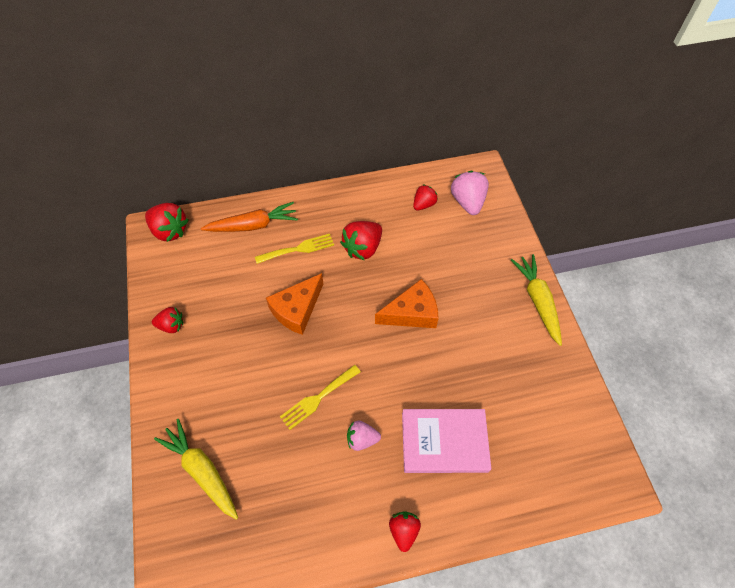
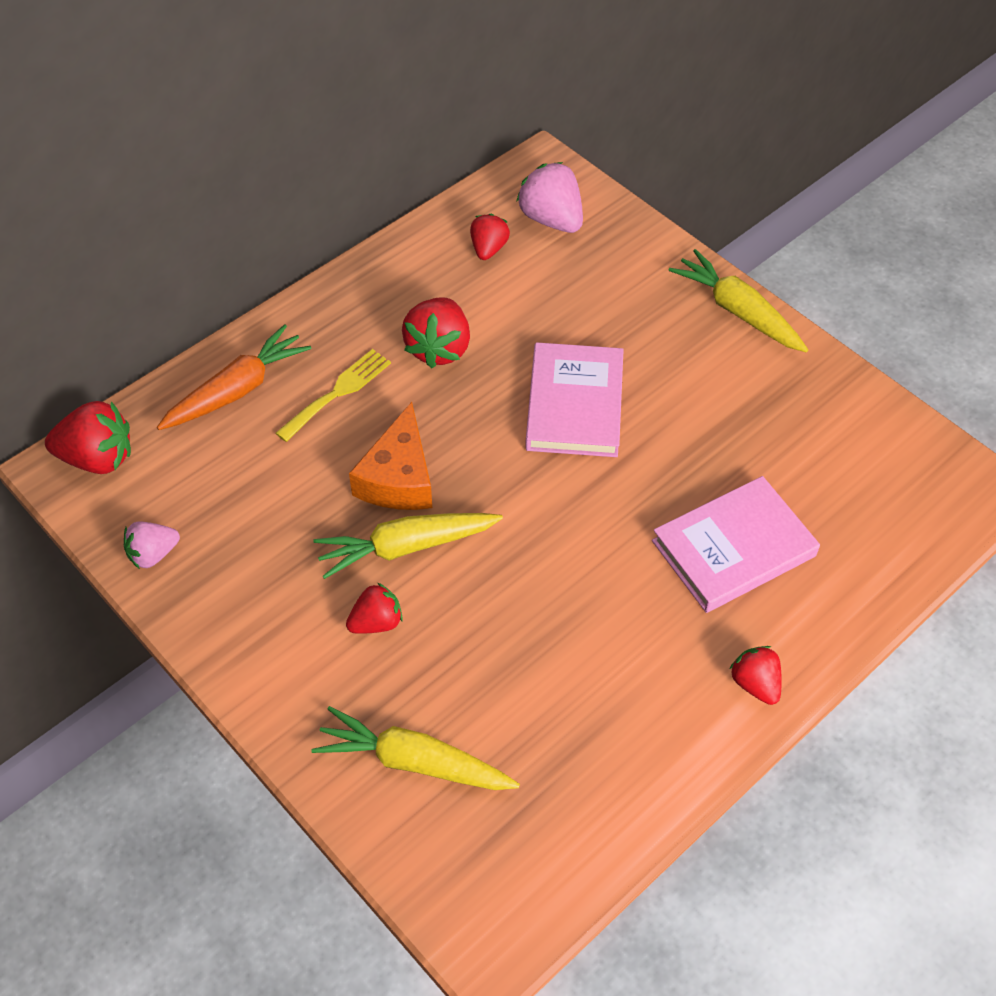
camera: 30 degrees left, 5 degrees down
red strawberry [152,307,183,333] -> red strawberry moved to [346,583,403,634]
yellow fork [280,365,361,430] -> none
pink strawberry [347,421,381,451] -> pink strawberry moved to [124,522,180,569]
orange cheese [375,279,439,328] -> pink book [525,342,624,457]
none -> yellow carrot [313,513,503,579]

